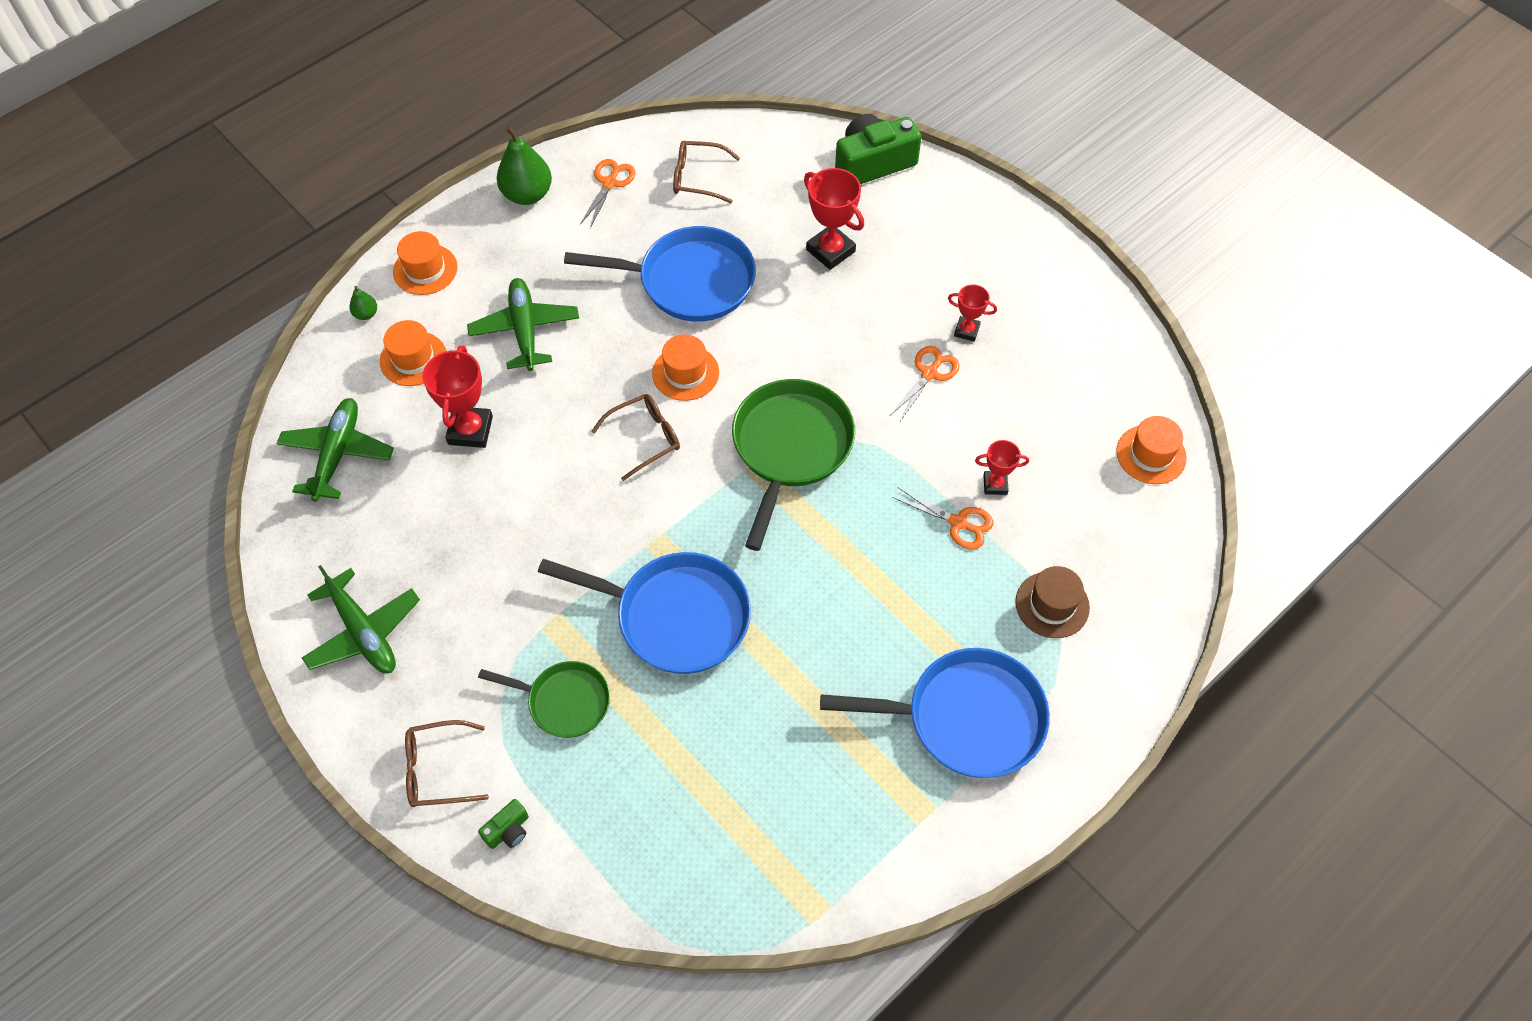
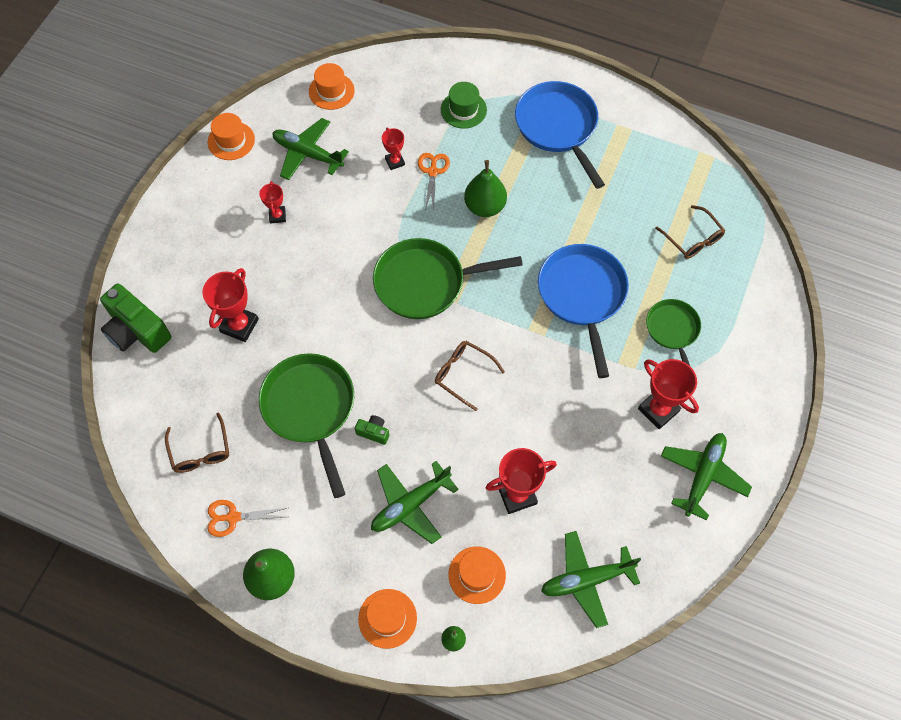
camera: 115 degrees left, 5 degrees up
brown glasses [405,720,489,807] -> brown glasses moved to [655,205,725,259]
green camera [478,799,529,849] -> green camera moved to [355,415,389,445]
blue pan [564,226,756,322] -> green pan [259,353,354,498]
orange hat [652,334,719,401] -> orange hat moved to [208,113,255,160]
orange scissors [891,346,960,421] -> none
brown hat [1015,566,1090,638] -> green hat [441,82,487,129]
none -> green plane [273,118,349,180]
none -> green pear [464,160,507,217]
none -> red trophy [638,359,699,429]

